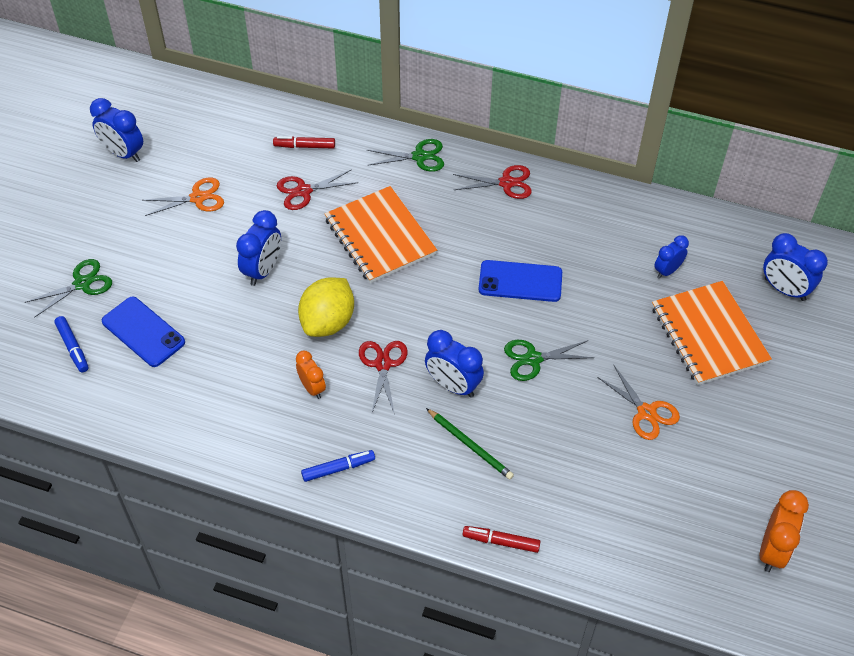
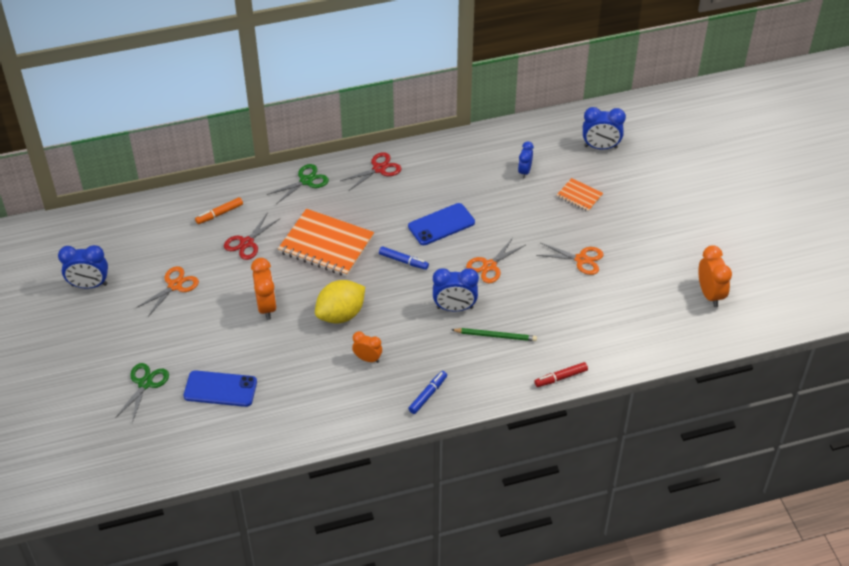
camera: 35 degrees left, 5 degrees down
blue marker [54,316,89,372] -> blue marker moved to [379,246,429,270]
blue clock [236,210,281,286] -> orange clock [251,258,277,320]
red marker [273,136,335,149] -> orange marker [195,197,243,224]
yellow lemon [298,277,354,337] -> yellow lemon turned 60 degrees clockwise [315,280,365,324]
red scissors [359,341,408,415] -> none
green scissors [504,340,594,381] -> orange scissors [466,238,525,283]
orange notebook [652,281,772,385] -> orange notebook [557,178,603,212], size x0.50

